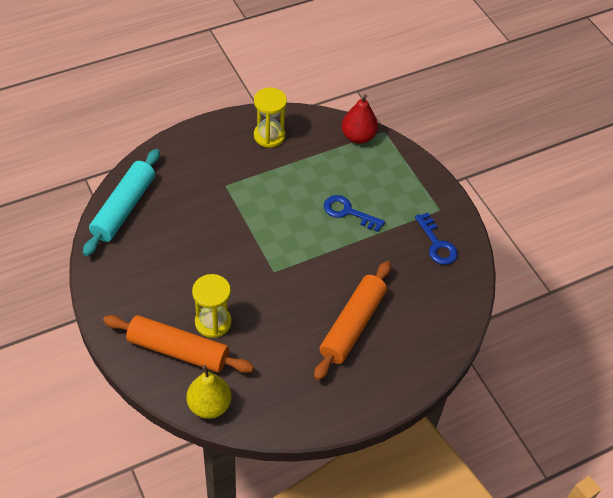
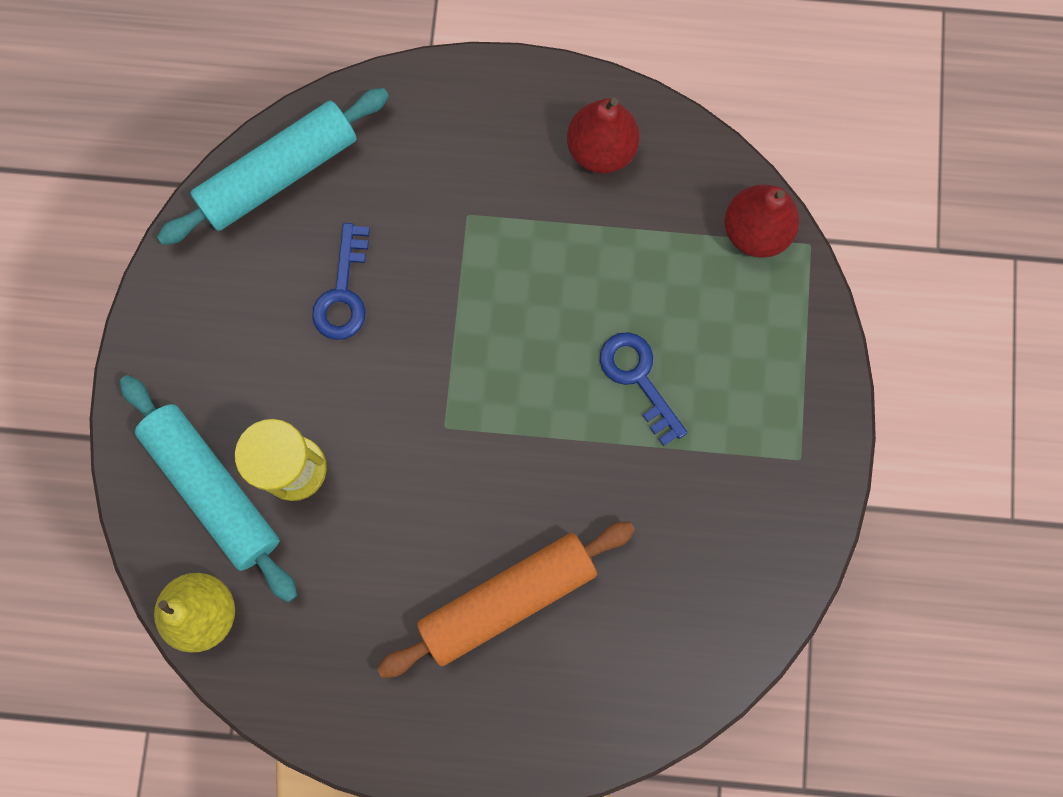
camera: 35 degrees right, 25 degrees up
orange rolling pin [103,315,254,373] -> turquoise rolling pin [120,375,297,602]
yellow hourglass [254,88,287,148] -> red pear [567,98,640,173]
blue key [415,212,458,265] -> blue key moved to [312,223,370,340]

